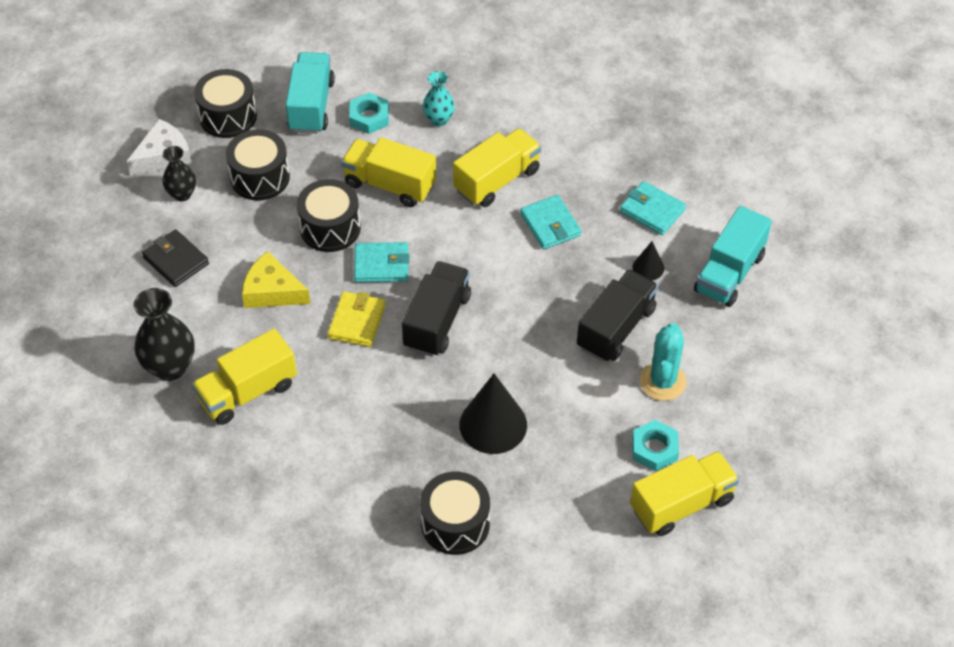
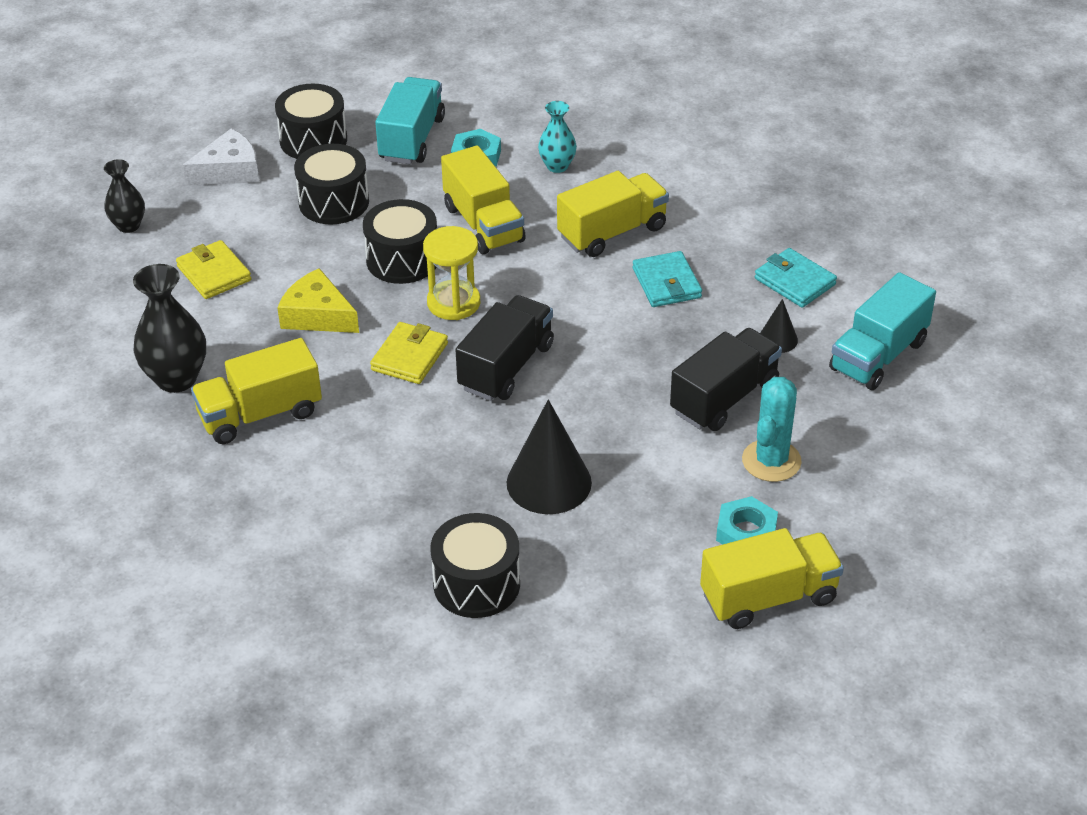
camera: 10 degrees right, 10 degrees down
black wallet [142,229,209,287] -> yellow wallet [176,240,251,299]
black vase [162,146,196,201] -> black vase moved to [104,159,145,233]
yellow truck [341,137,436,207] -> yellow truck turned 150 degrees counterclockwise [441,145,526,254]
turquoise wallet [354,242,410,283] -> yellow hourglass [423,226,480,320]

